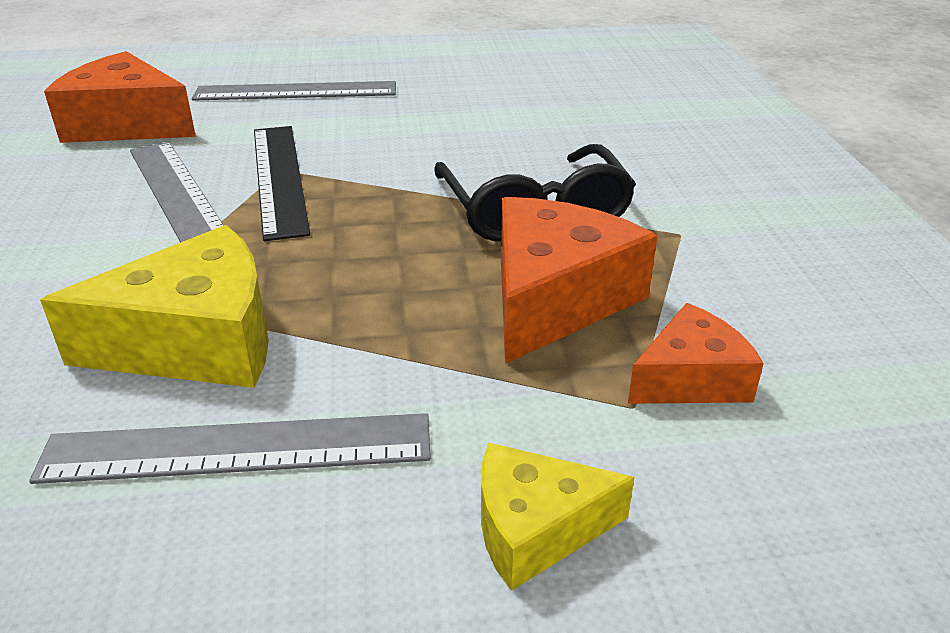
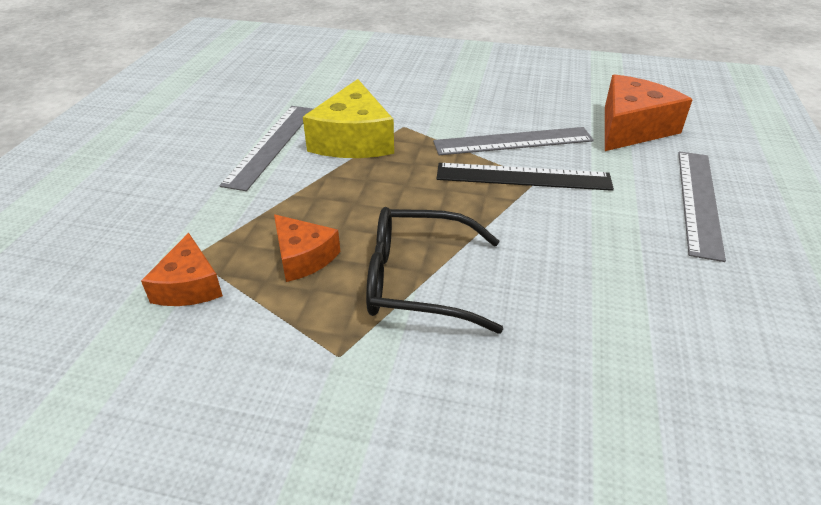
camera: 110 degrees right, 5 degrees up
yellow cheese [481,442,634,591] -> none
orange cheese [501,197,657,364] -> orange cheese [274,214,340,282], size x0.60

